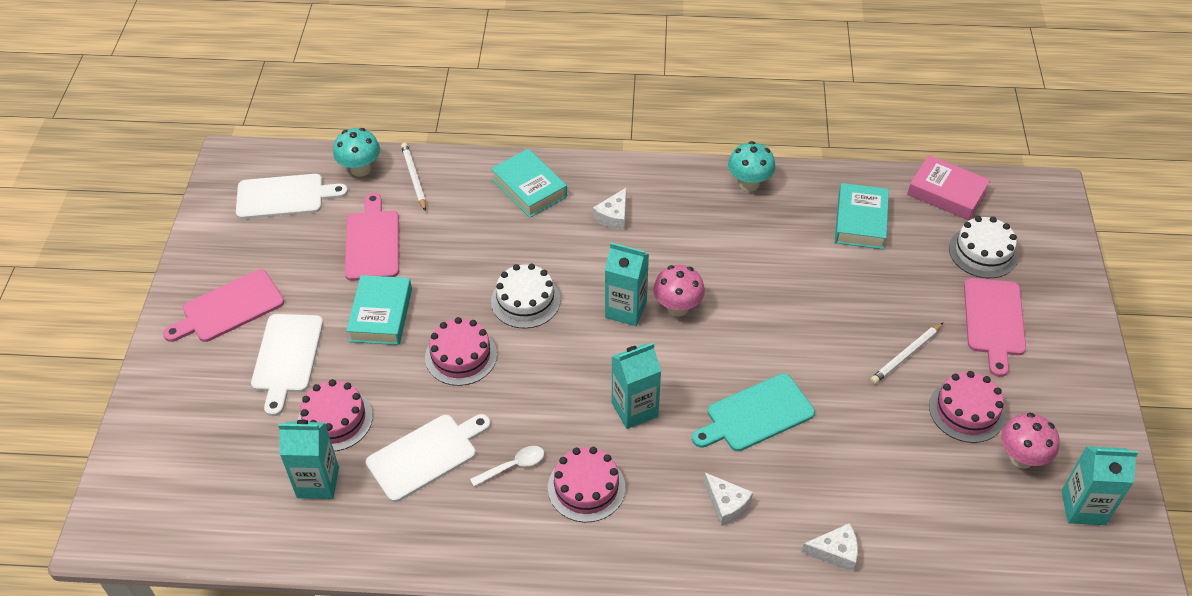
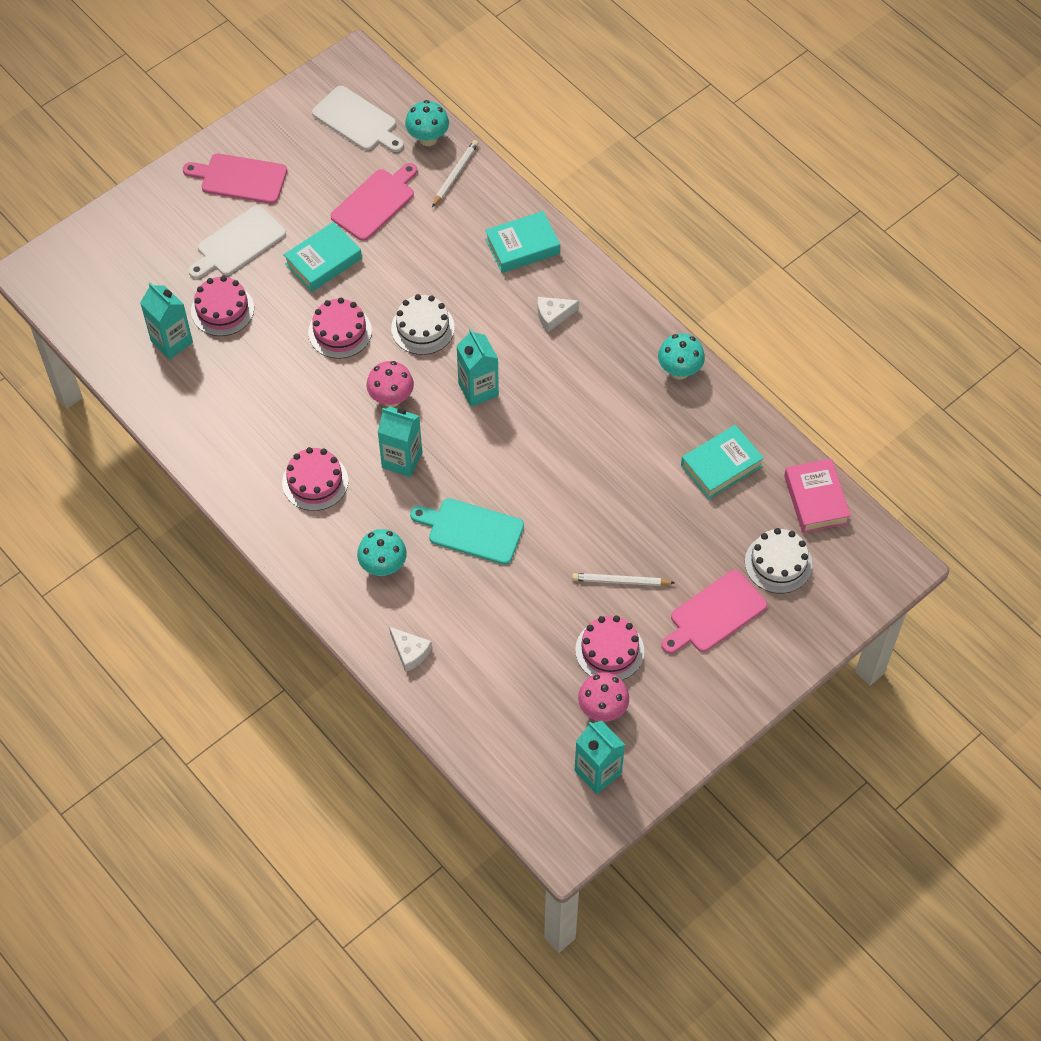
camera: 45 degrees right, 10 degrees up
white cutting board [366,414,491,502] -> none
white spoon [470,446,544,487] -> none
turquoise book [491,149,567,218] -> turquoise book turned 60 degrees clockwise [485,211,560,273]
pink mushroom [653,265,705,316] -> pink mushroom moved to [366,361,414,407]
white cheese [704,473,753,526] -> turquoise mushroom [357,529,407,576]

